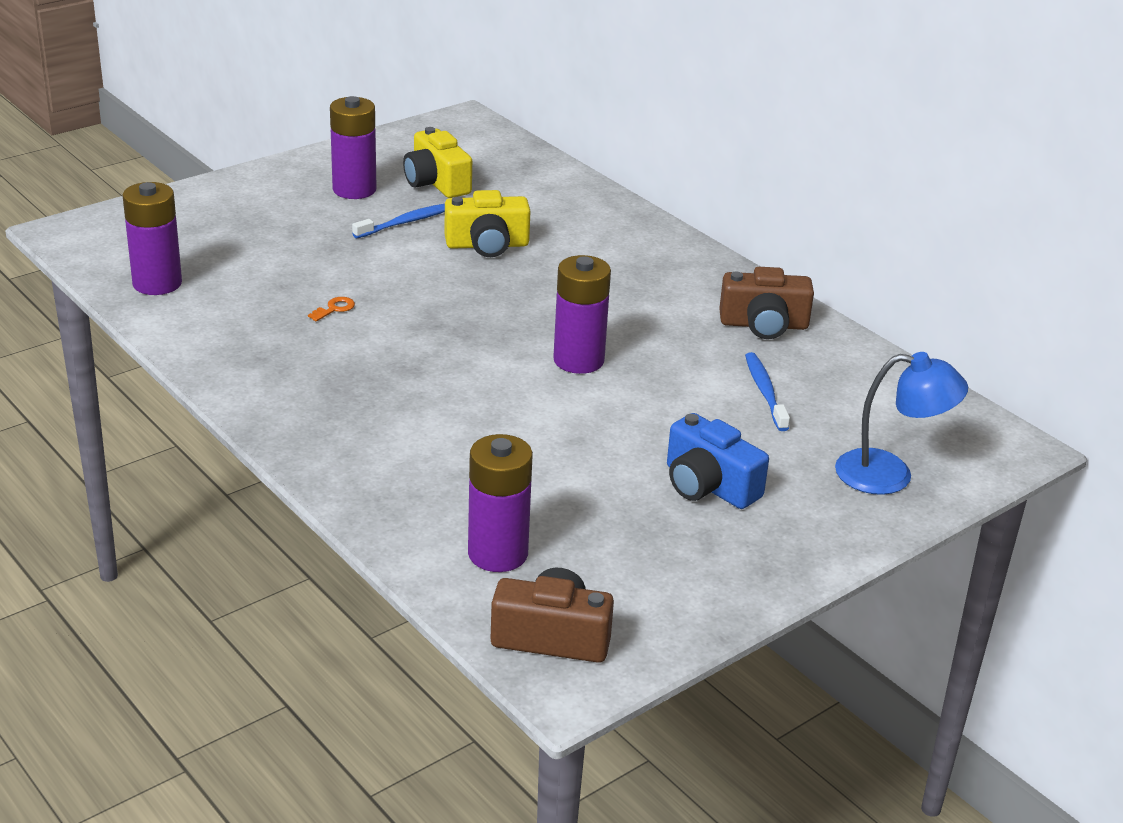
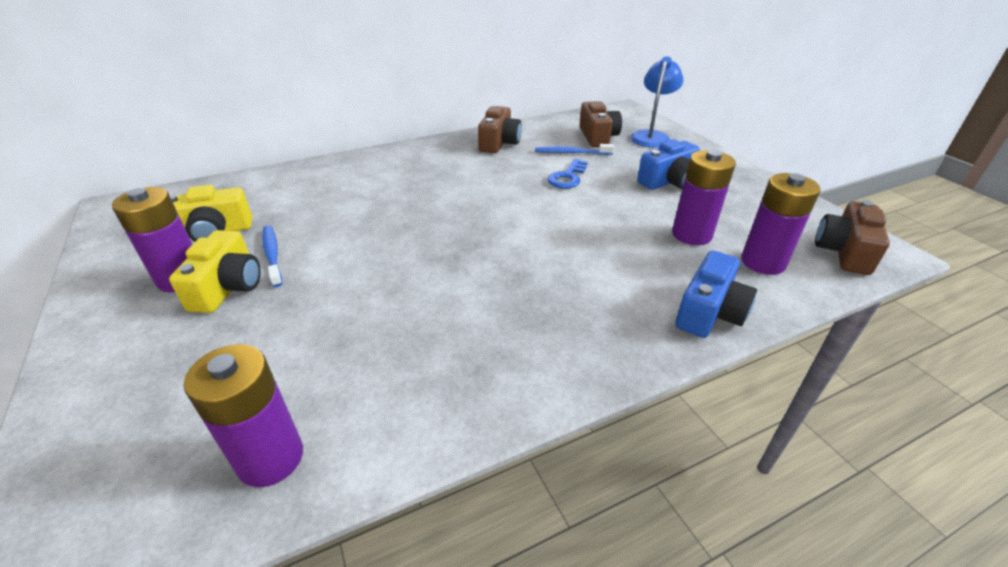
camera: 75 degrees left, 5 degrees up
orange key [308,297,355,321] -> none
yellow camera [445,190,531,257] -> yellow camera moved to [169,230,261,313]
purple battery [553,255,611,374] -> purple battery moved to [672,150,736,245]
none -> blue key [548,159,588,189]
none -> brown camera [579,101,622,147]
none -> blue camera [675,250,757,338]

